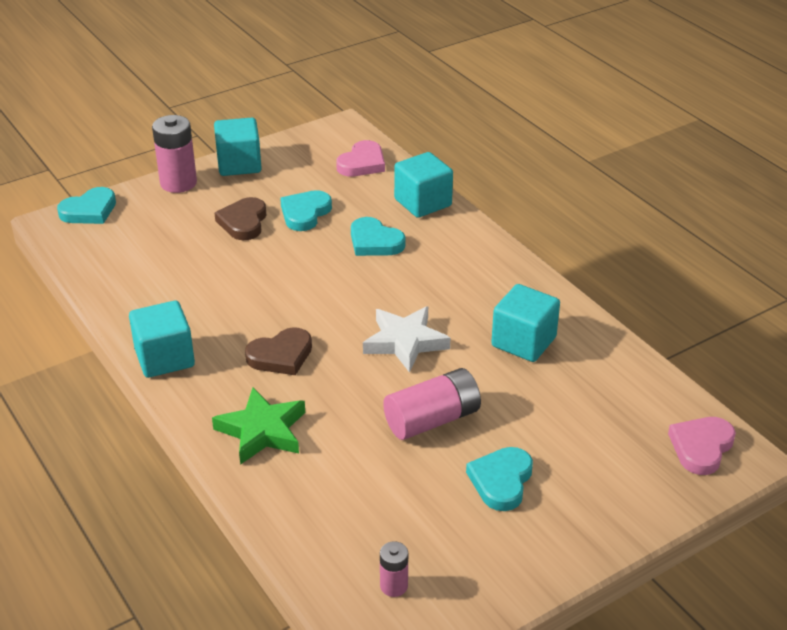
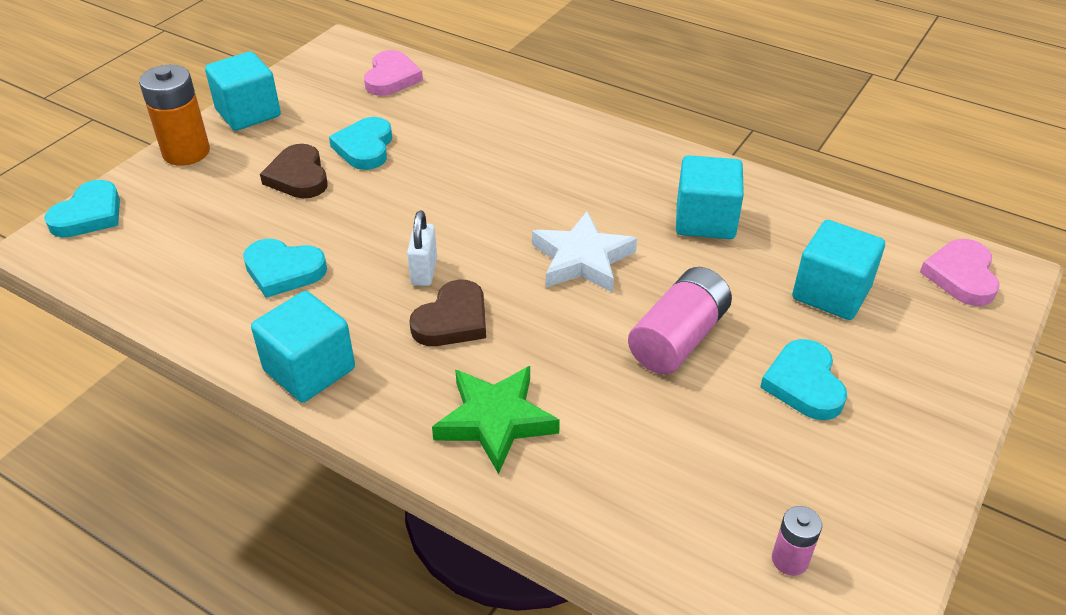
camera: 25 degrees left, 5 degrees up
pink battery [152,115,197,193] -> orange battery [139,65,210,166]
turquoise heart [351,217,406,256] -> turquoise heart moved to [243,239,327,298]
turquoise cube [394,152,453,218] -> turquoise cube moved to [792,220,885,320]
none -> white padlock [407,210,437,286]

